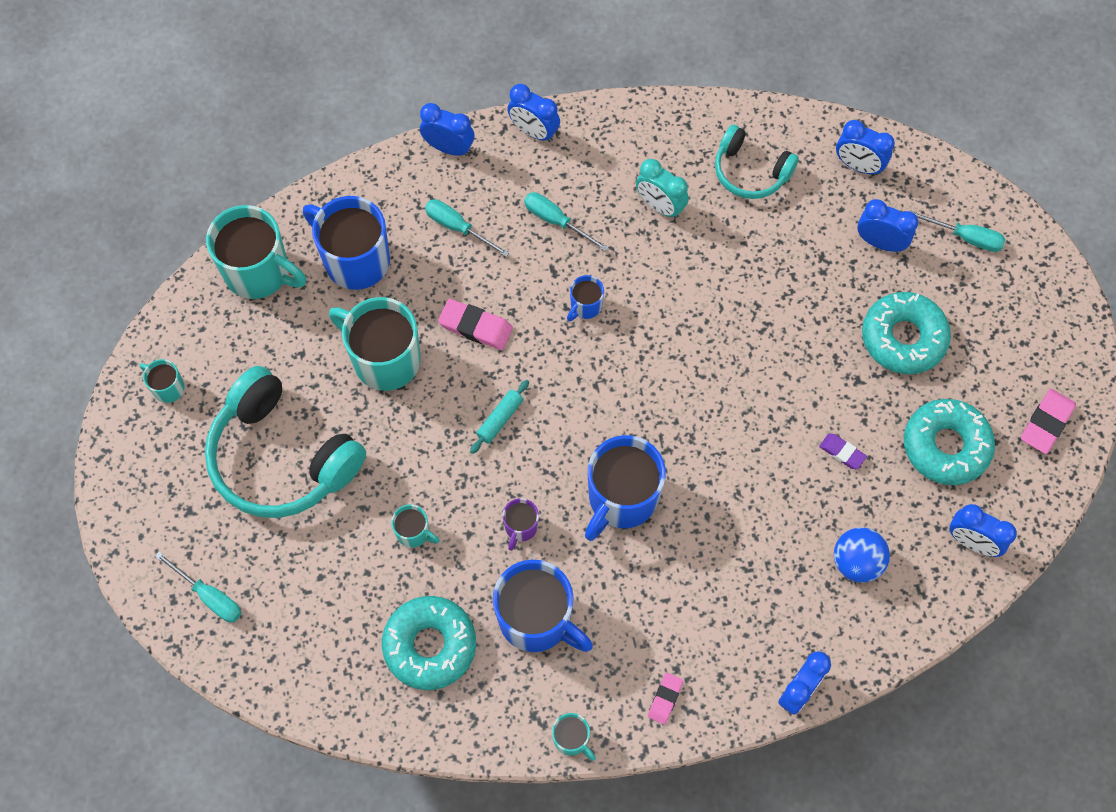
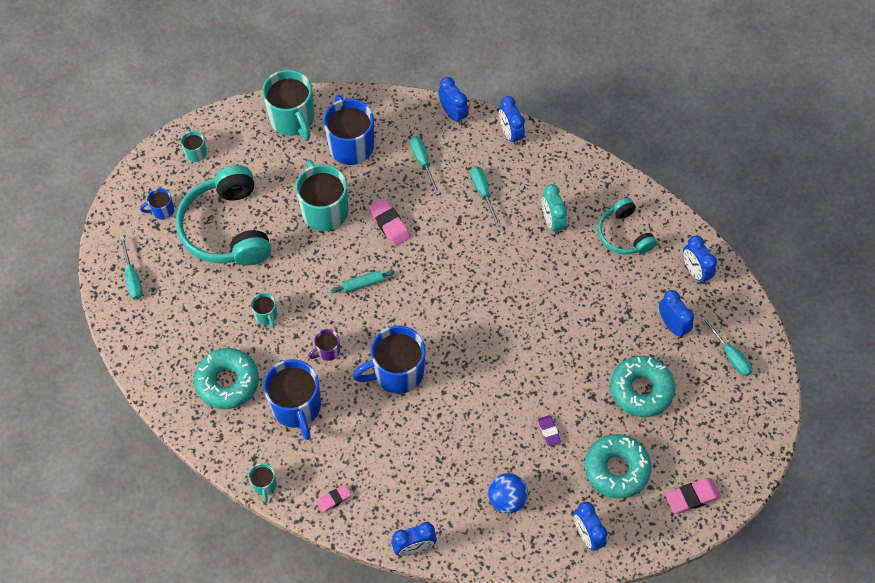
camera: 35 degrees right, 5 degrees down
blue mug [567,275,604,321] -> blue mug moved to [140,188,174,220]

